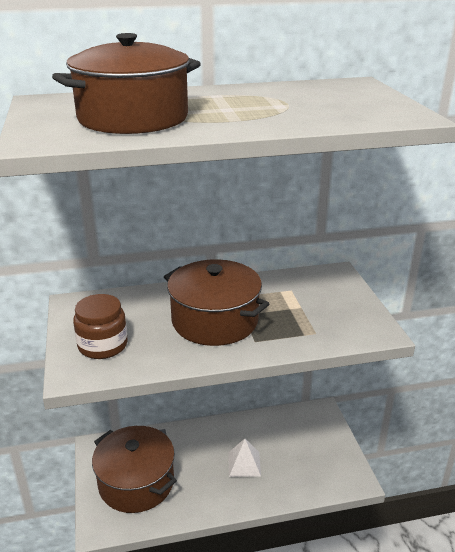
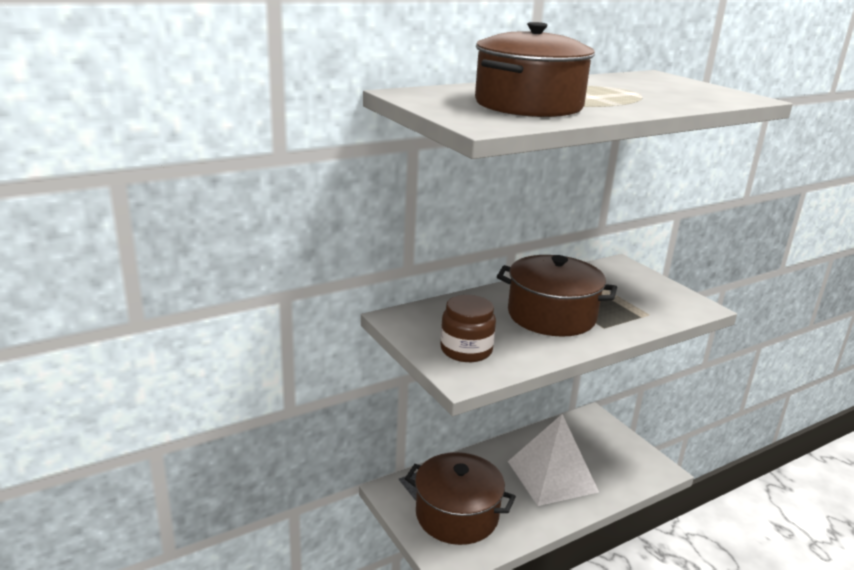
camera: 20 degrees left, 5 degrees down
white pyramid [228,439,261,477] -> white pyramid [508,414,599,506], size x2.01

